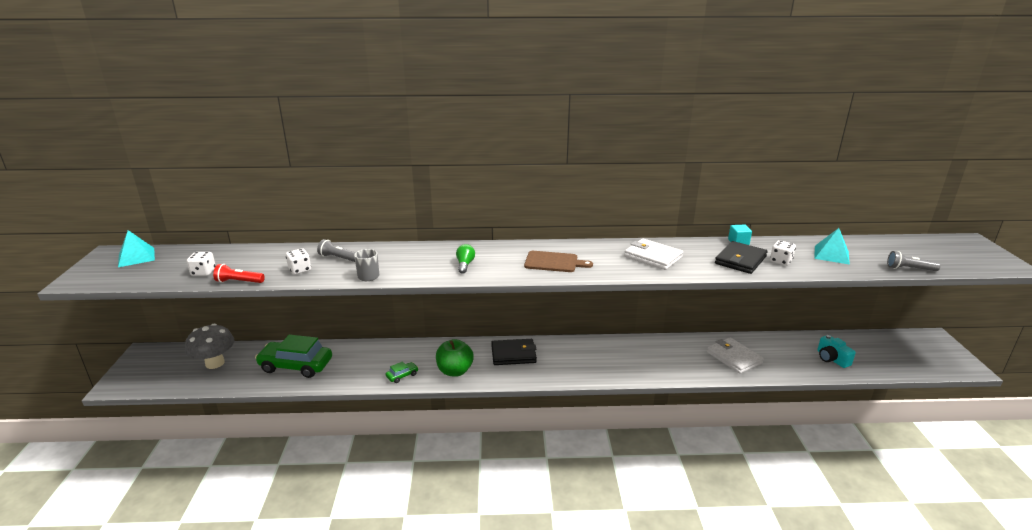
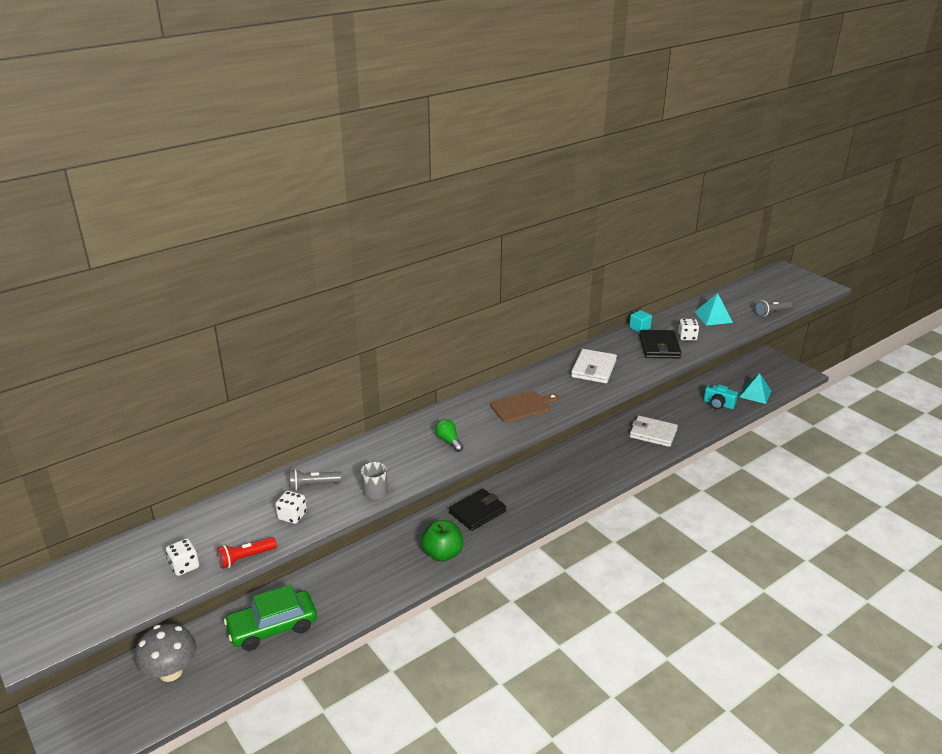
camera: 35 degrees left, 5 degrees up
turquoise pyramid [118,230,155,267] -> turquoise pyramid moved to [740,373,771,404]
green car [386,361,418,383] -> none
white wallet [624,238,683,270] -> white wallet turned 75 degrees counterclockwise [571,349,617,383]

